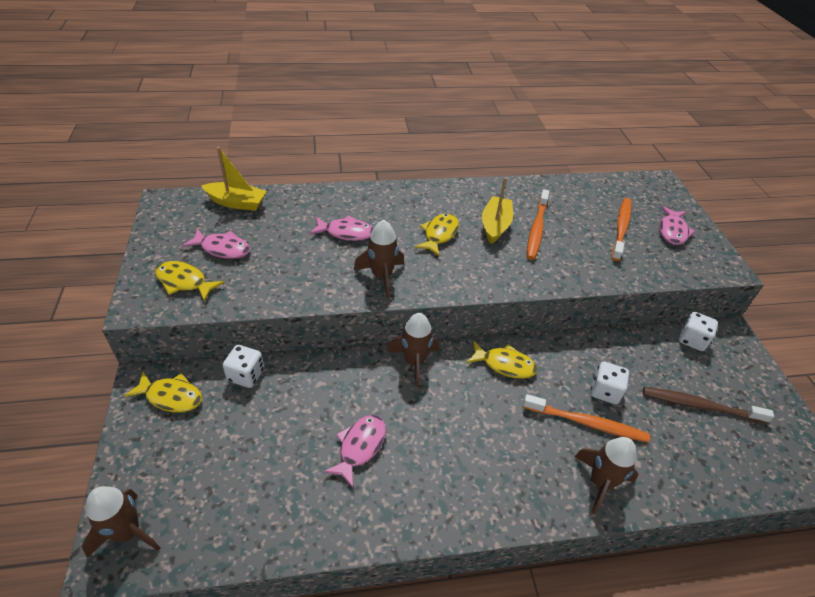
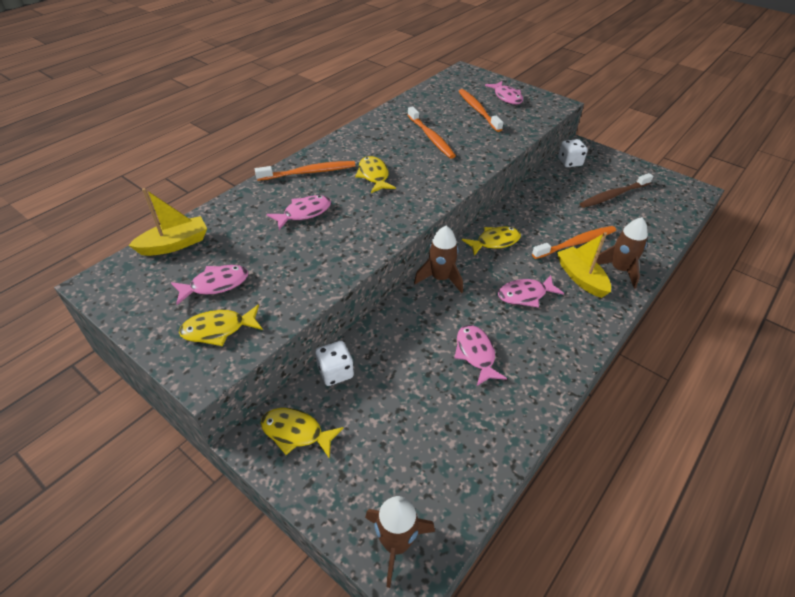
camera: 40 degrees left, 0 degrees up
yellow fish [124,372,202,413] -> yellow fish turned 135 degrees counterclockwise [261,408,344,459]
brown rocket [354,220,404,298] -> none
yellow boat [482,177,513,244] -> yellow boat moved to [557,232,611,298]
white dice [591,361,629,404] -> none
none -> orange toothbrush [255,161,356,181]
none -> pink fish [498,275,564,307]

